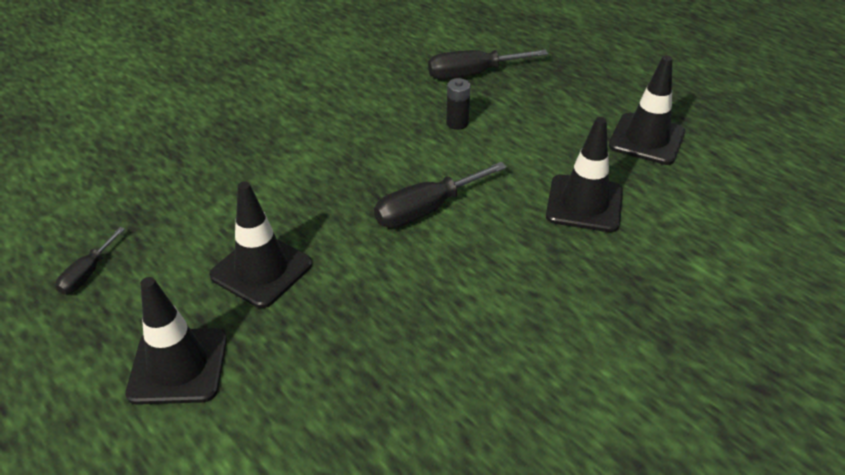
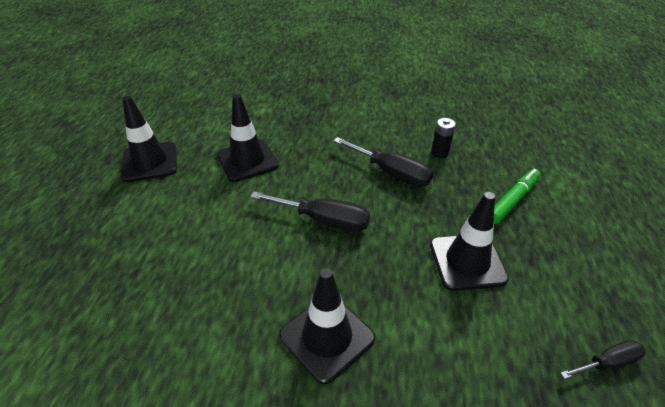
camera: 130 degrees left, 0 degrees up
black traffic cone [125,277,227,405] -> black traffic cone moved to [279,268,376,384]
black screwdriver [428,50,548,80] -> black screwdriver moved to [333,137,433,187]
black battery [446,78,470,130] -> black battery moved to [431,118,456,158]
none -> green marker [494,169,540,224]

